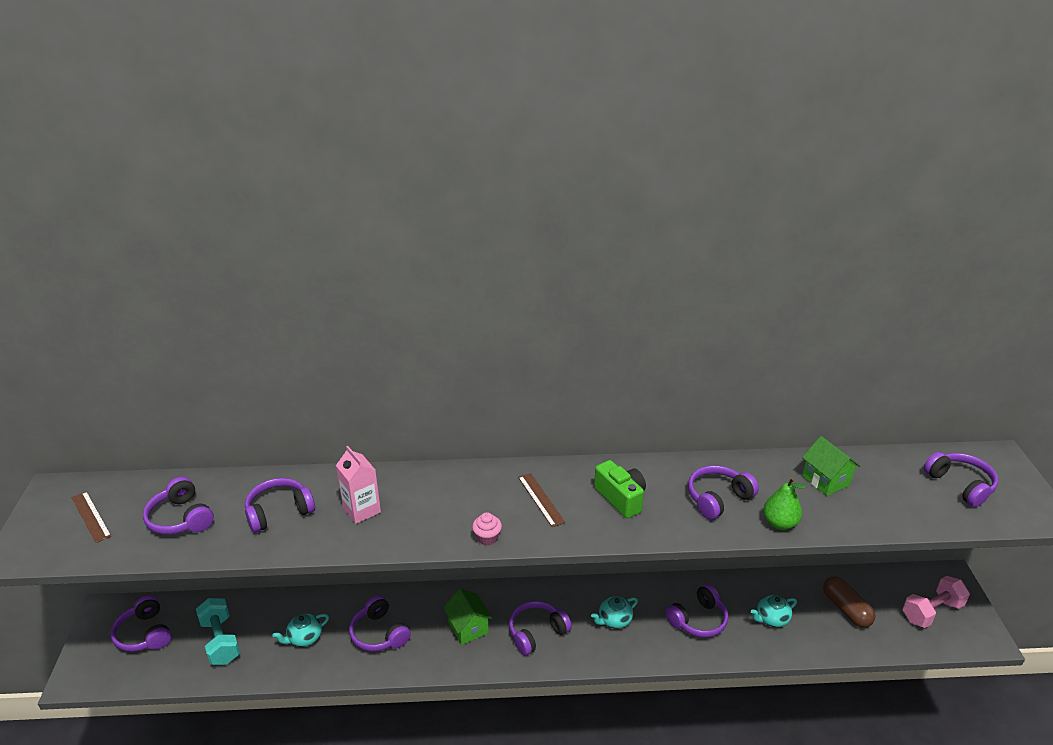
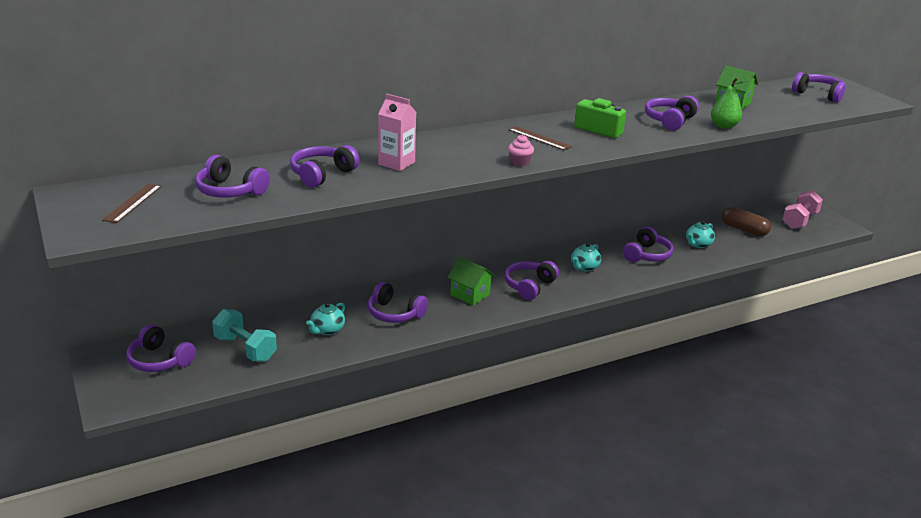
camera: 25 degrees left, 5 degrees down
brown ruler [72,491,111,543] -> brown ruler turned 75 degrees clockwise [102,184,162,223]

